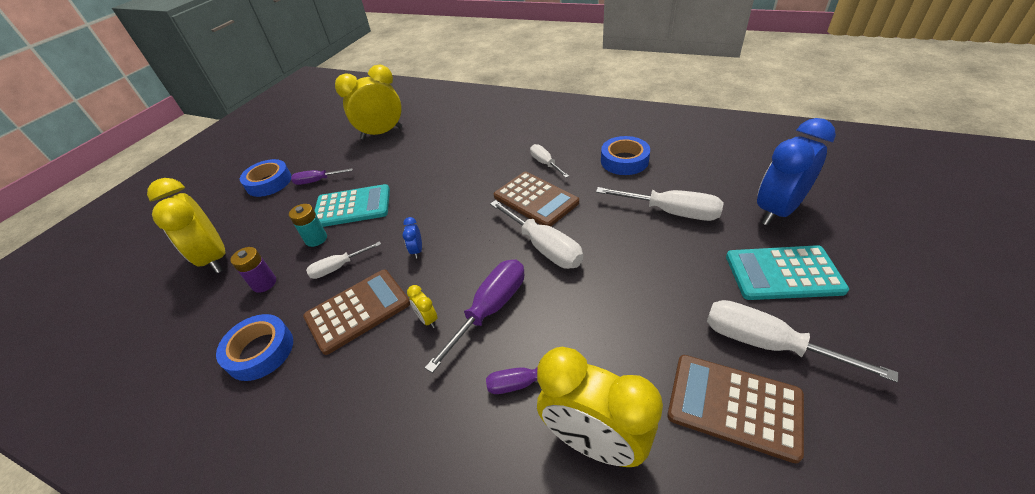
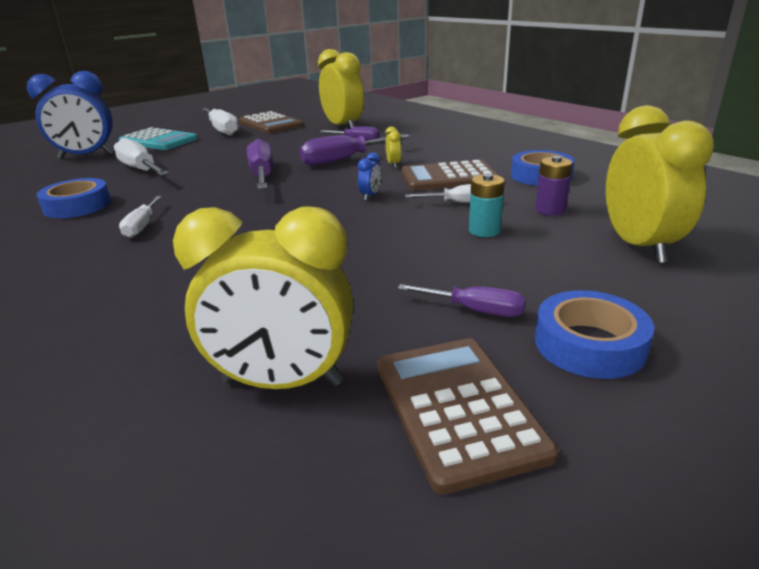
camera: 155 degrees left, 15 degrees down
turquoise calculator [314,184,390,227] -> none
white screwdriver [490,200,583,269] -> purple screwdriver [247,139,273,189]
brown calculator [494,172,579,226] -> brown calculator moved to [377,338,558,495]

